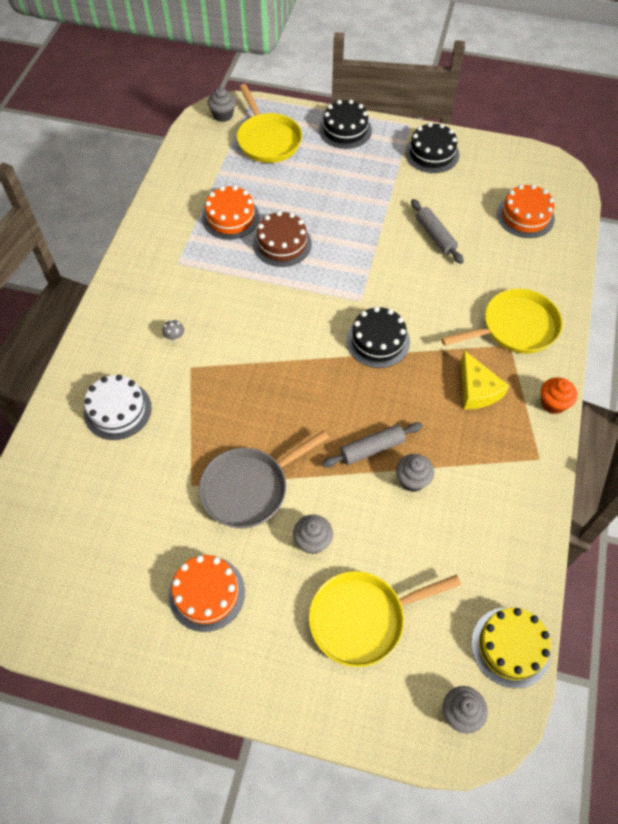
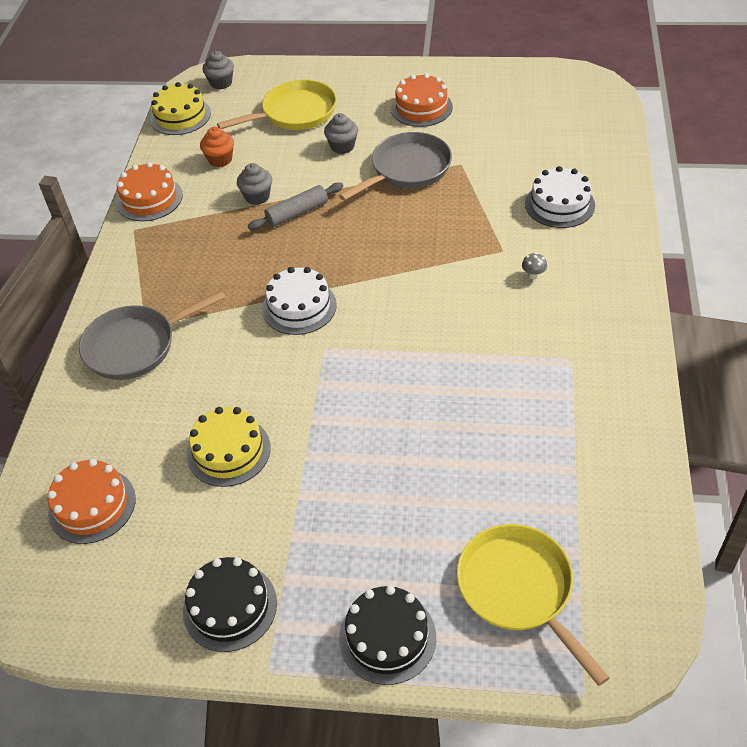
camera: 175 degrees right, 10 degrees down
orange cake [202,186,260,240] -> orange cake moved to [116,162,183,221]
grey cupcake [208,87,236,122] -> none
brown cake [253,211,312,267] -> none
black cake [346,306,410,368] -> white cake [262,267,337,335]
grey rolling pin [411,199,464,264] -> yellow cake [187,407,271,487]
yellow pan [441,288,563,354] -> grey pan [79,290,226,380]
yellow cheese [461,350,509,410] -> none
orange cupcake [541,377,577,414] -> orange cupcake moved to [200,127,234,167]

